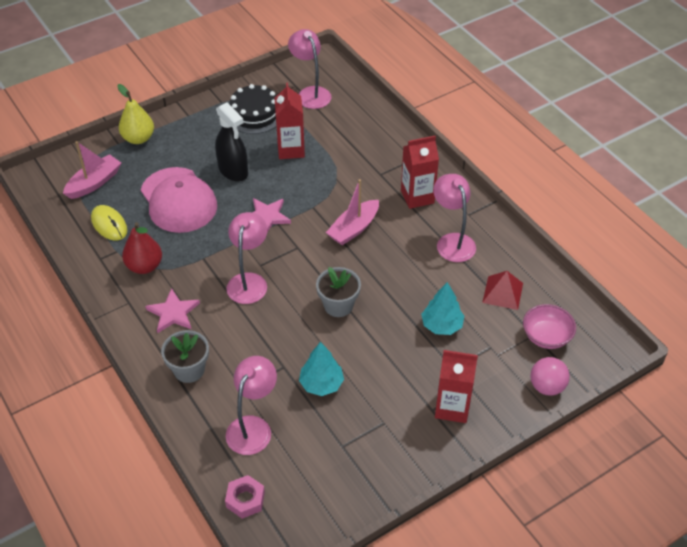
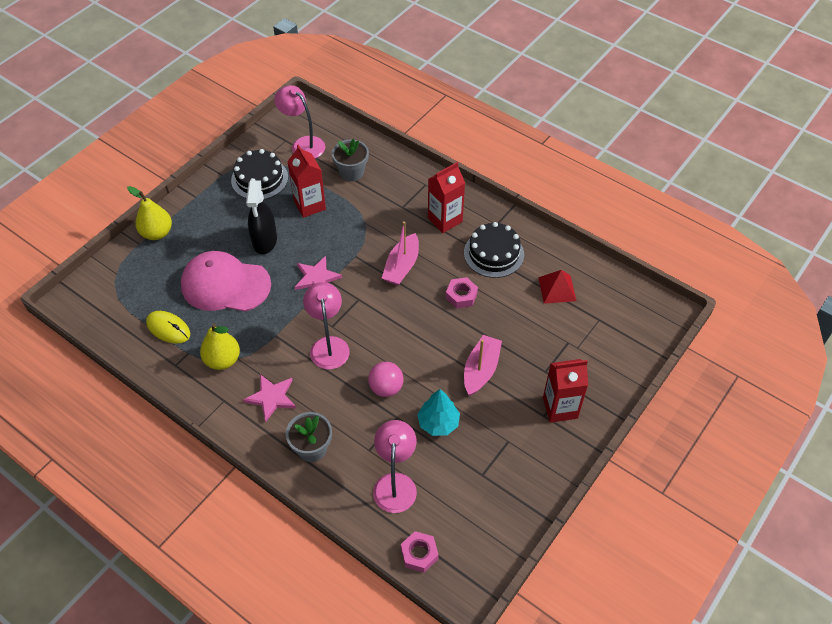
camera: 20 degrees left, 5 degrees up
pink boat [63,141,121,199] -> pink boat moved to [464,335,502,396]
red pear [122,222,162,274] -> yellow pear [200,323,240,370]
pink cap [141,167,217,233] -> pink cap turned 150 degrees clockwise [181,251,271,312]
black spray bottle [215,102,248,182] -> black spray bottle turned 60 degrees clockwise [246,180,277,254]
grey flower pot [316,267,361,317] -> grey flower pot moved to [332,139,369,182]
turquoise tree [421,282,464,335] -> none
pink lamp [433,174,476,262] -> black cake [464,222,524,278]
pink bowl [523,304,576,349] -> none
pink ball [531,357,570,396] -> pink ball moved to [368,362,404,397]
none -> pink nut [446,277,478,308]

